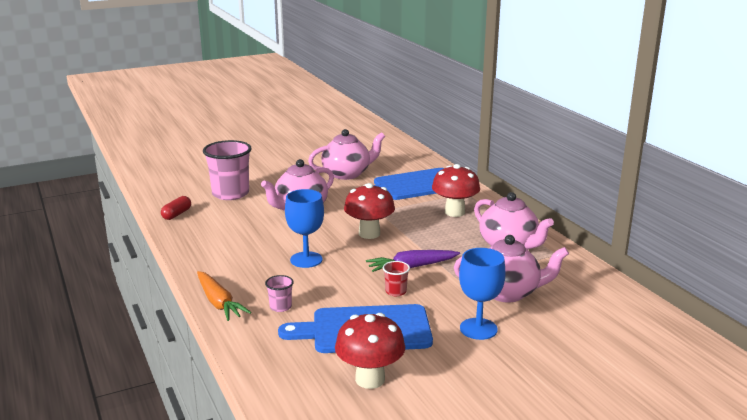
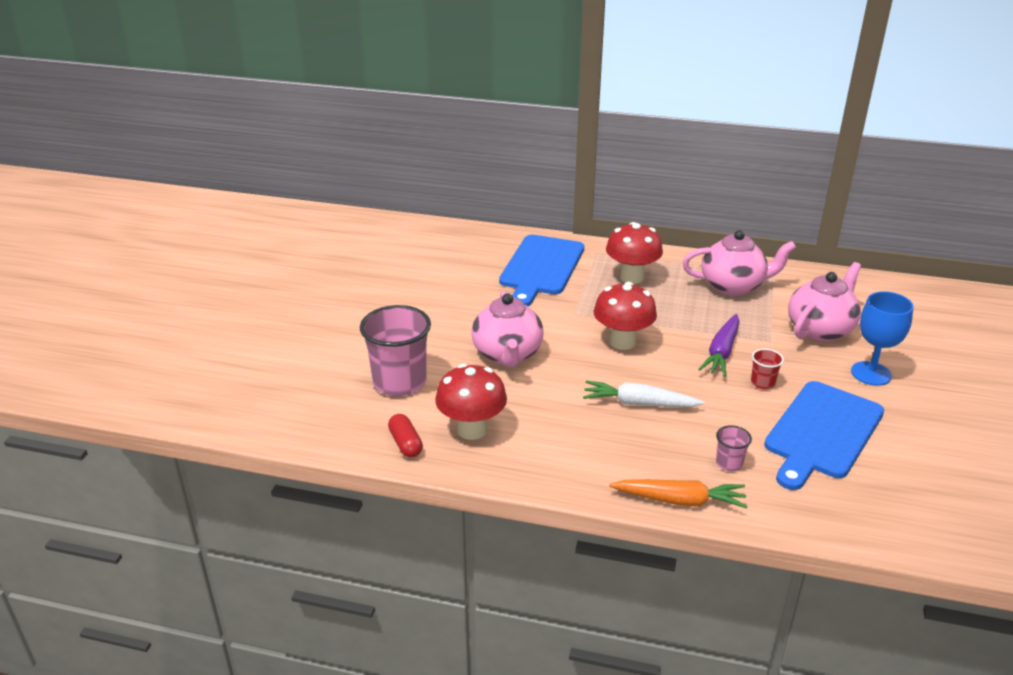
camera: 50 degrees left, 10 degrees up
blue goblet [285,189,324,268] -> white carrot [583,381,704,407]
pink teapot [308,129,385,180] -> none
red mushroom [335,313,405,389] -> red mushroom moved to [435,364,507,440]

